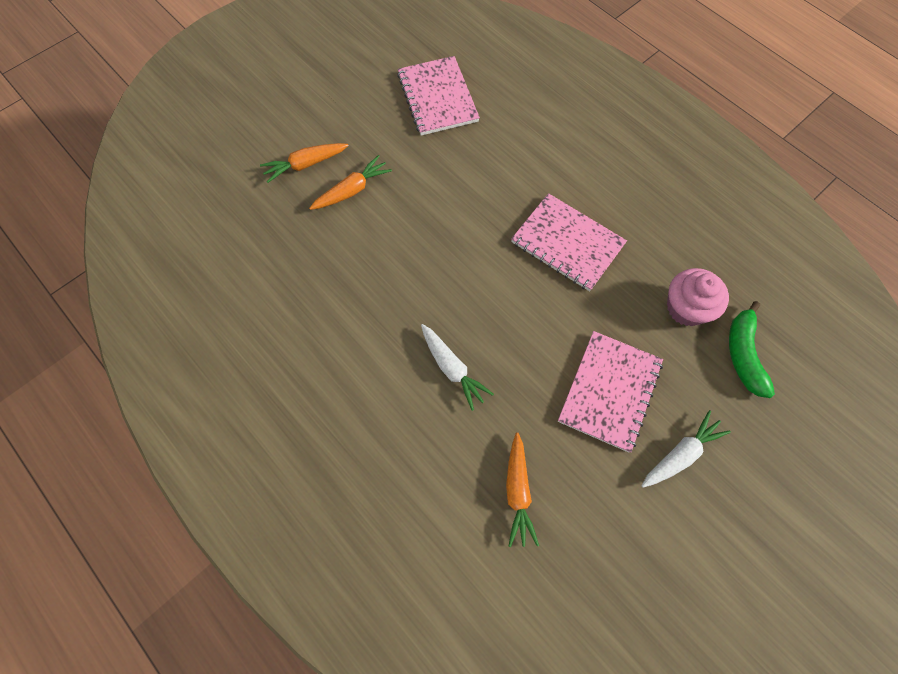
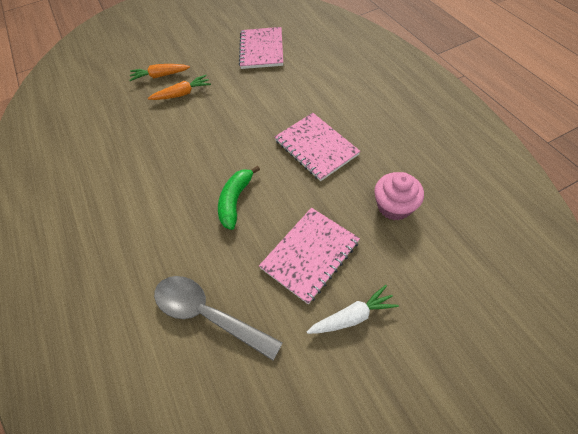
camera: 20 degrees right, 10 degrees down
white carrot [421,324,494,411] -> none
orange carrot [506,432,539,547] -> grey spoon [154,276,283,361]
green banana [729,301,775,398] -> green banana moved to [218,165,260,230]

